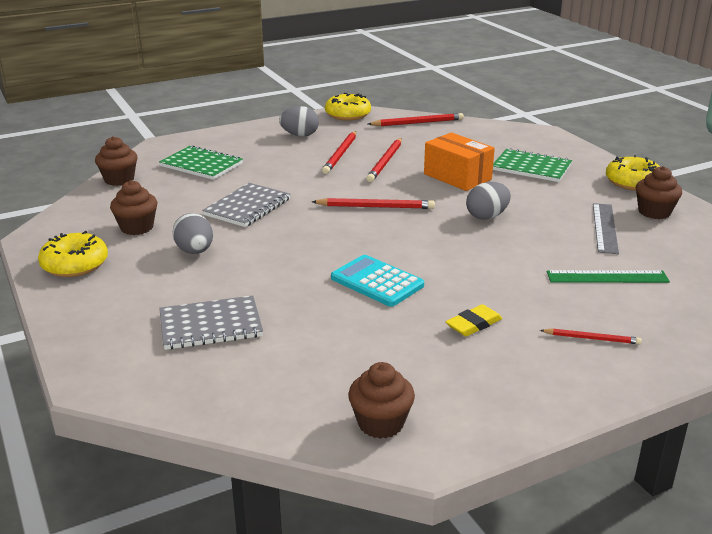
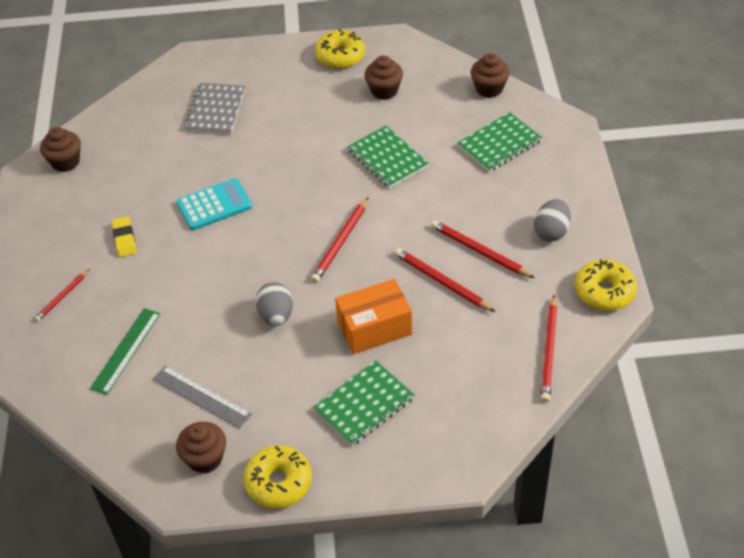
camera: 115 degrees right, 20 degrees up
grey egg [173,213,213,254] -> none
grey notebook [202,183,291,227] -> green notebook [347,126,429,188]

